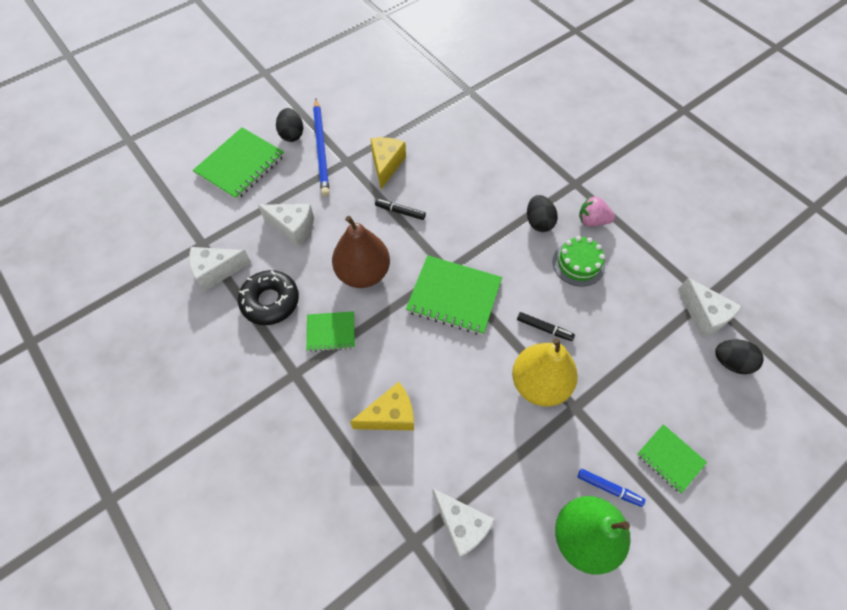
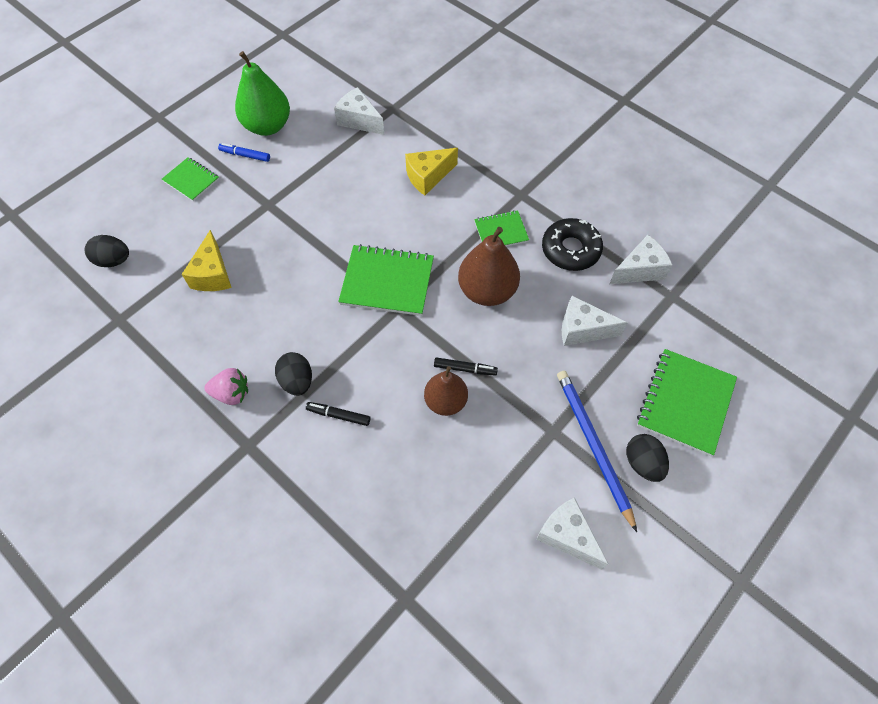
camera: 170 degrees right, 0 degrees up
yellow cheese [370,137,406,189] -> yellow cheese moved to [182,230,232,291]
yellow pear [512,338,578,407] -> none
black marker [517,312,575,341] -> black marker moved to [306,402,370,426]
green cake [553,236,605,287] -> none
white cheese [678,278,742,338] -> white cheese moved to [536,497,608,570]
none -> brown pear [424,366,468,416]

